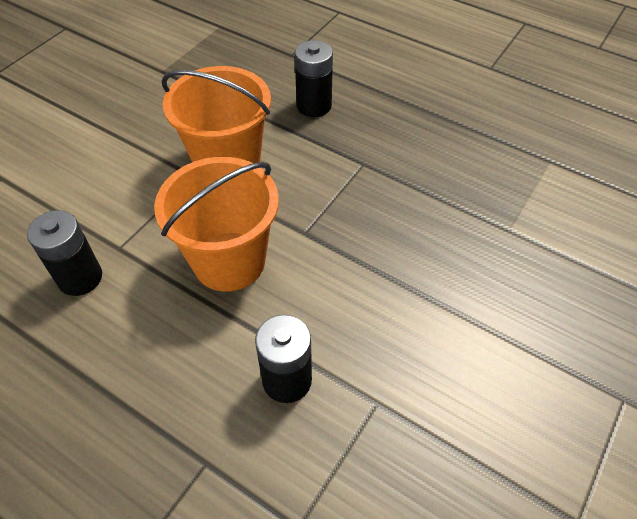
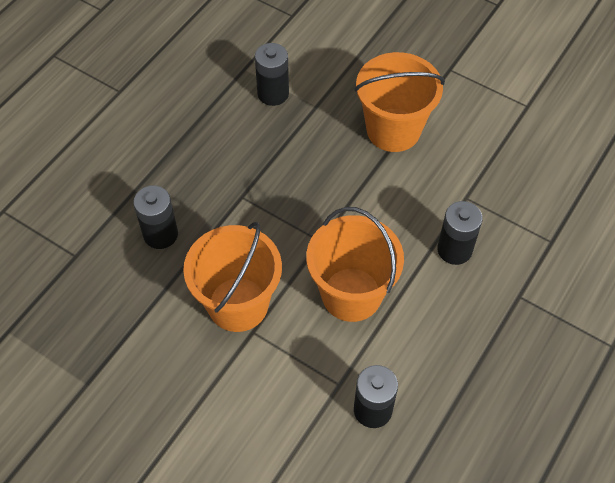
camera: 90 degrees left, 5 degrees up
none -> black battery [255,43,289,106]
none -> orange bucket [354,52,445,152]

